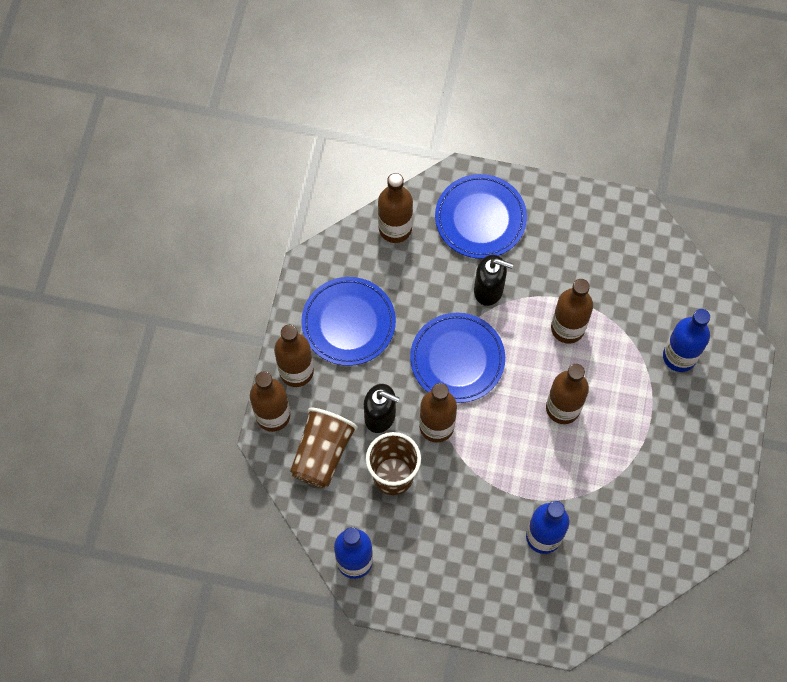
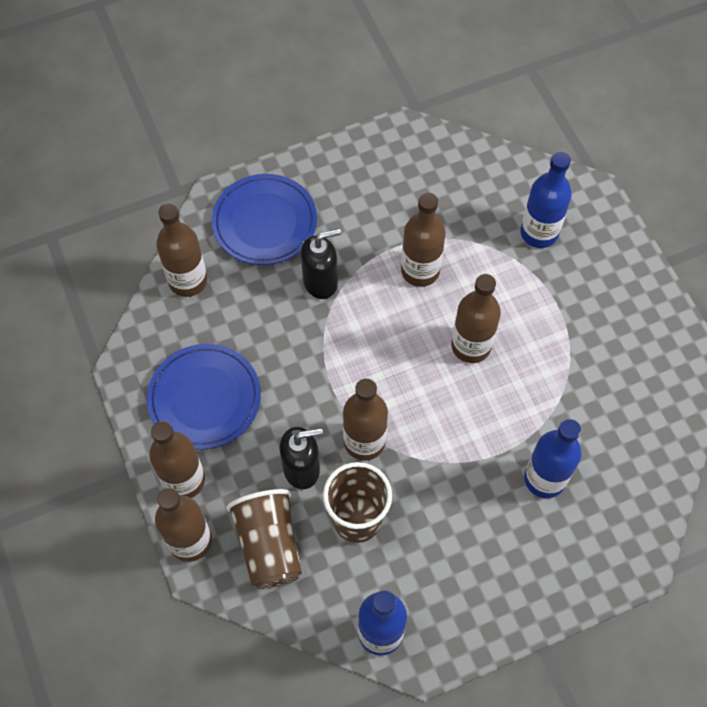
camera: 35 degrees left, 5 degrees down
blue plate [410,313,505,403] -> none

